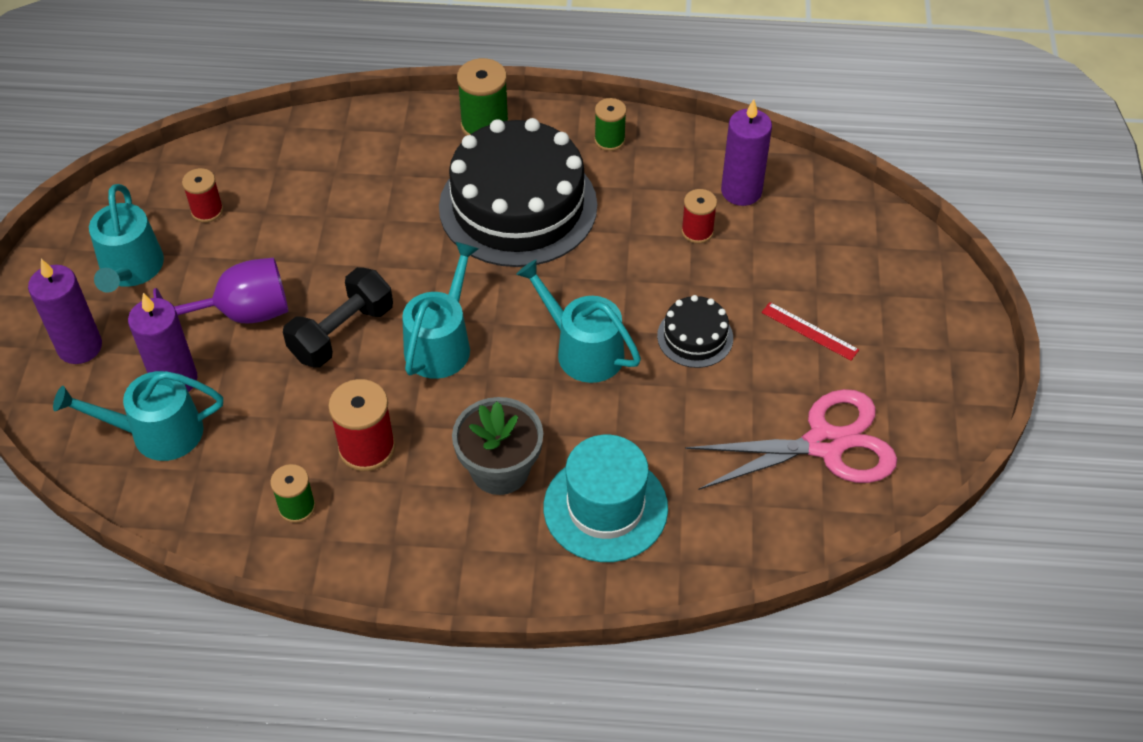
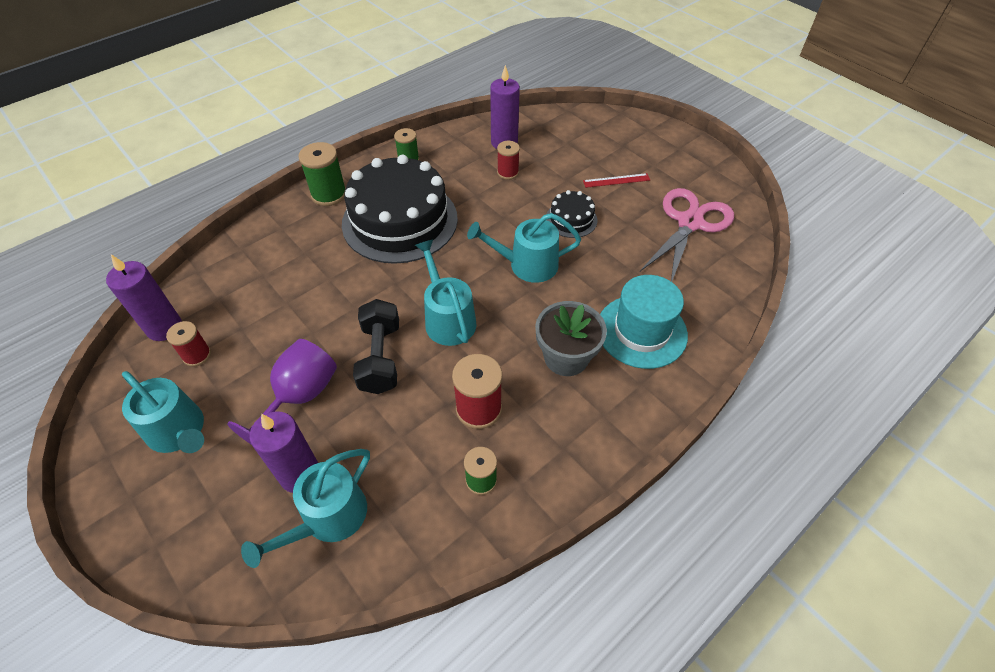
camera: 45 degrees left, 0 degrees up
purple candle [28,259,102,364] -> purple candle moved to [106,254,182,341]

